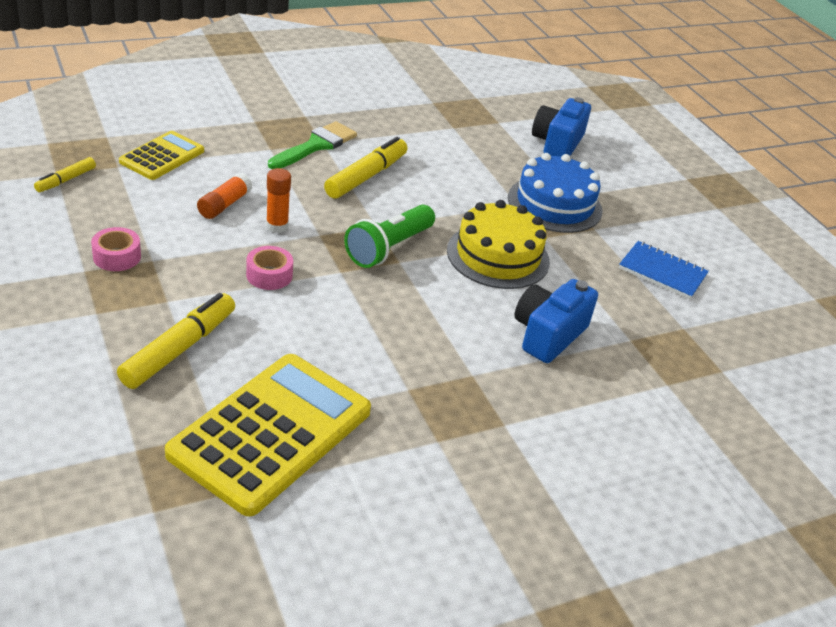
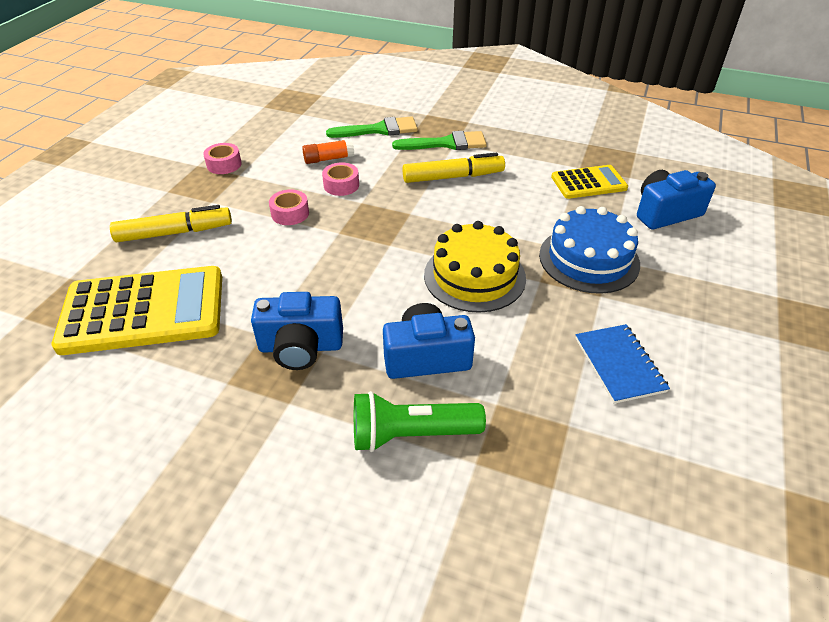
camera: 50 degrees right, 5 degrees up
yellow marker [34,157,96,192] -> none
yellow calculator [119,131,204,180] -> yellow calculator moved to [551,165,628,199]
orange glue stick [266,168,291,233] -> pink tape [322,162,359,196]
green flashlight [344,205,435,268] -> green flashlight moved to [354,391,486,452]
none -> blue camera [251,292,343,370]
none -> green brush [326,116,418,138]

